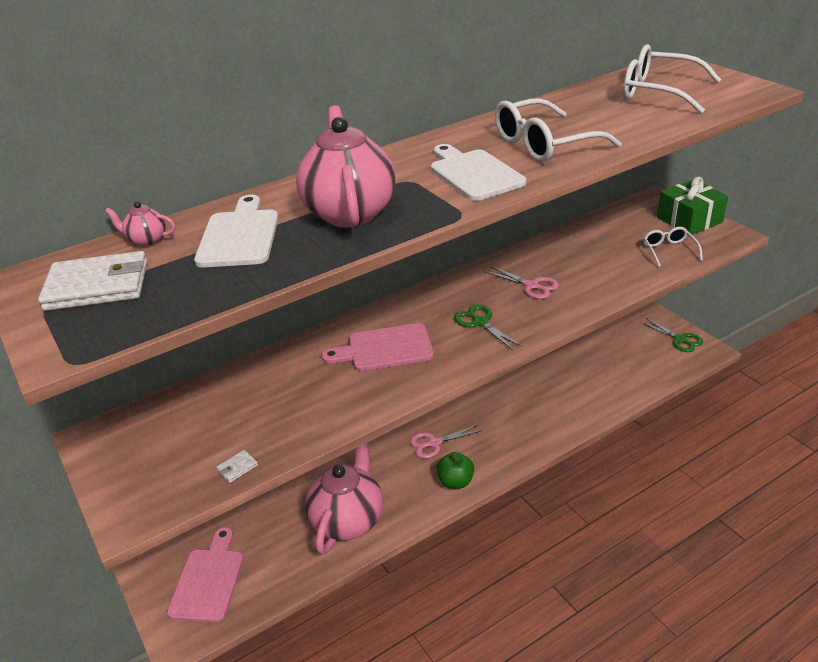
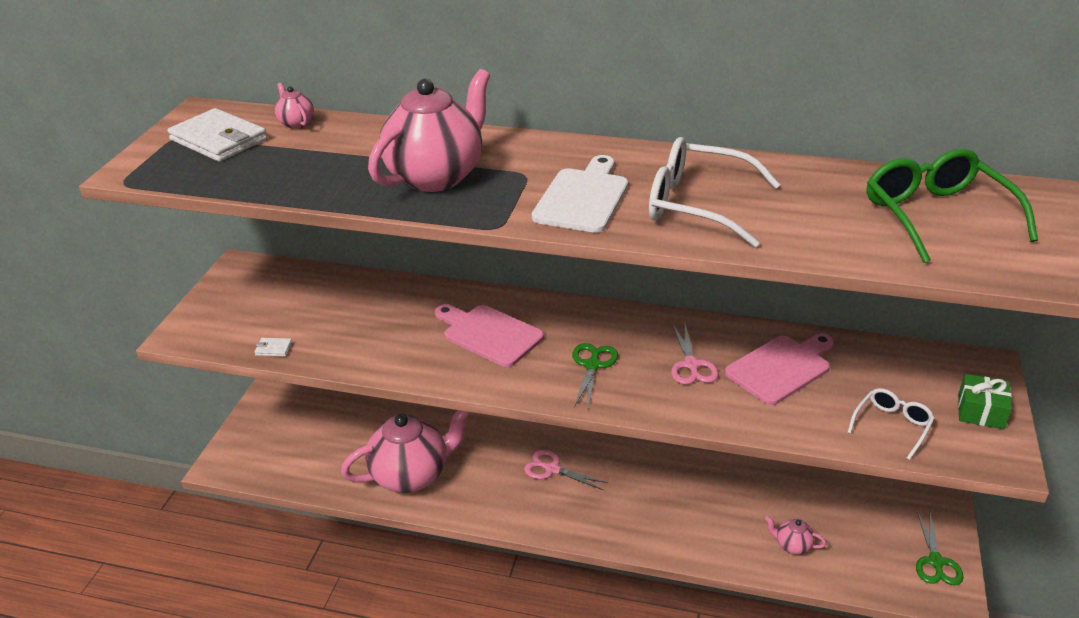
camera: 45 degrees right, 0 degrees up
pink cutting board [167,527,243,622] -> pink cutting board moved to [725,333,834,405]
white cutting board [194,195,278,267] -> none
green apple [437,452,474,489] -> none
white glasses [623,44,721,114] -> green glasses [867,149,1038,263]
green gift [657,177,728,235] -> green gift [958,374,1012,429], size x0.64
none -> pink teapot [765,516,826,555]

